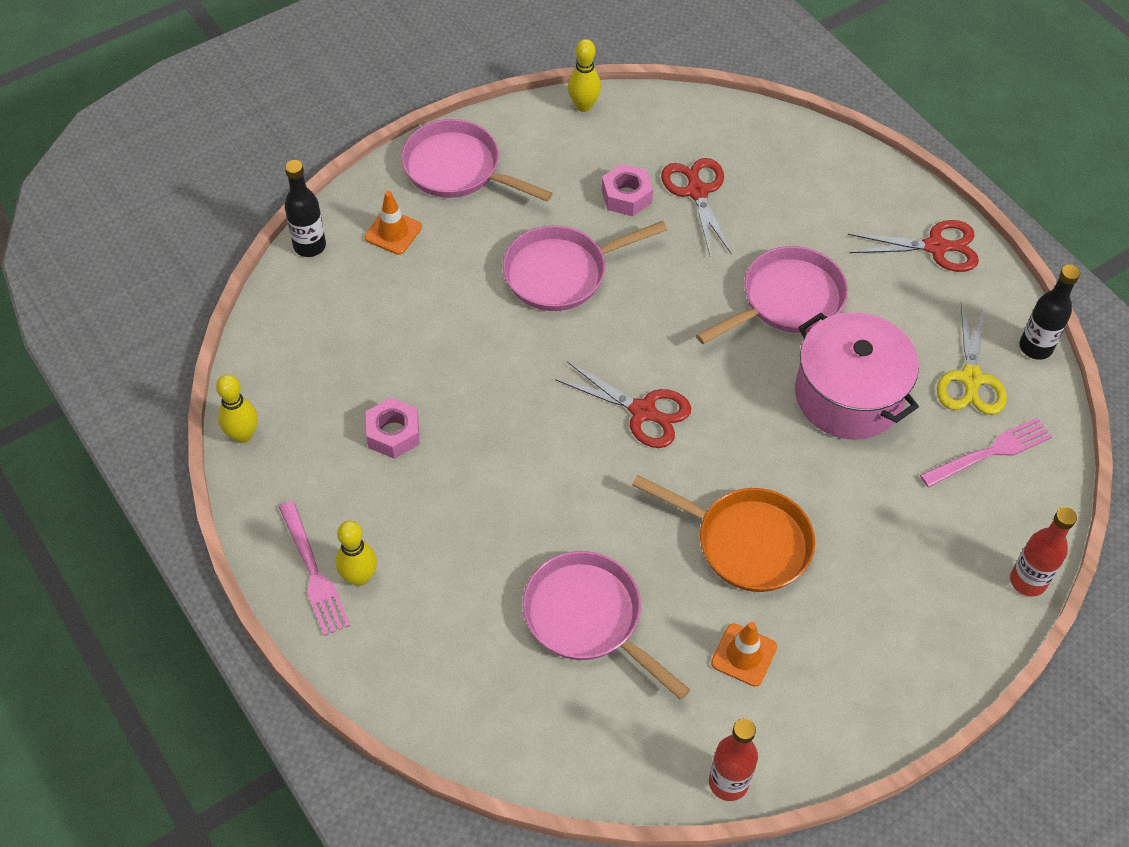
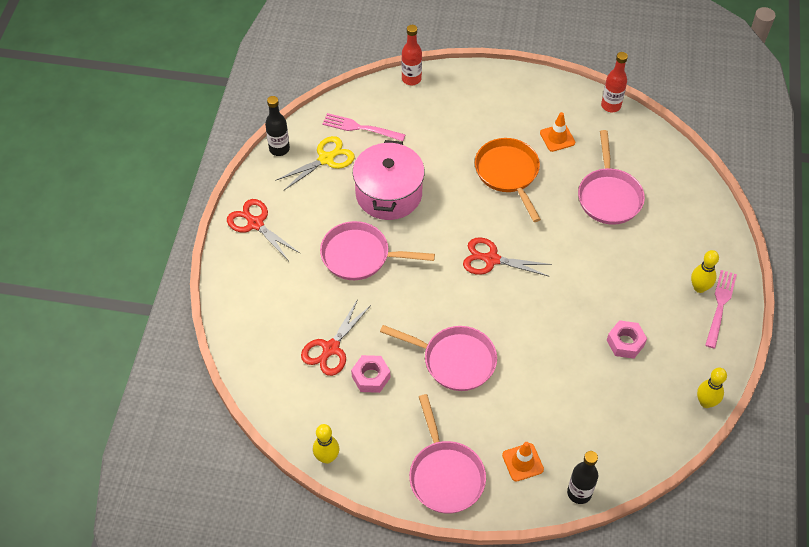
camera: 135 degrees left, 0 degrees up
red scissors [555,361,691,448] -> red scissors turned 60 degrees counterclockwise [463,237,552,276]

